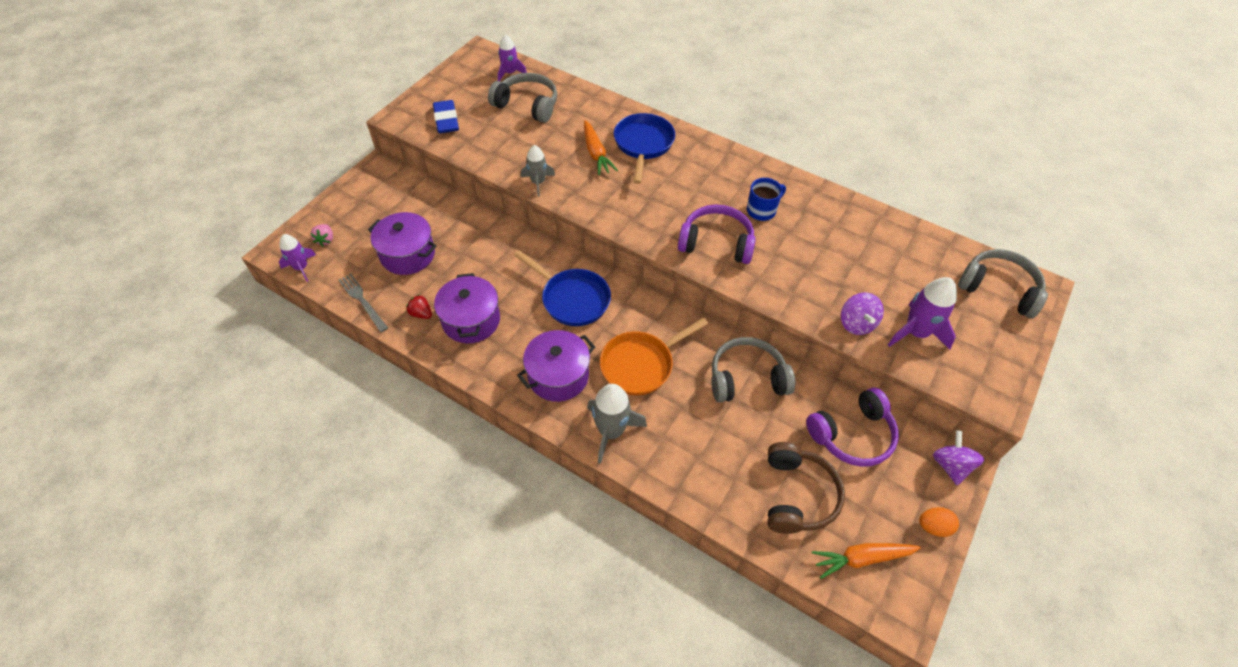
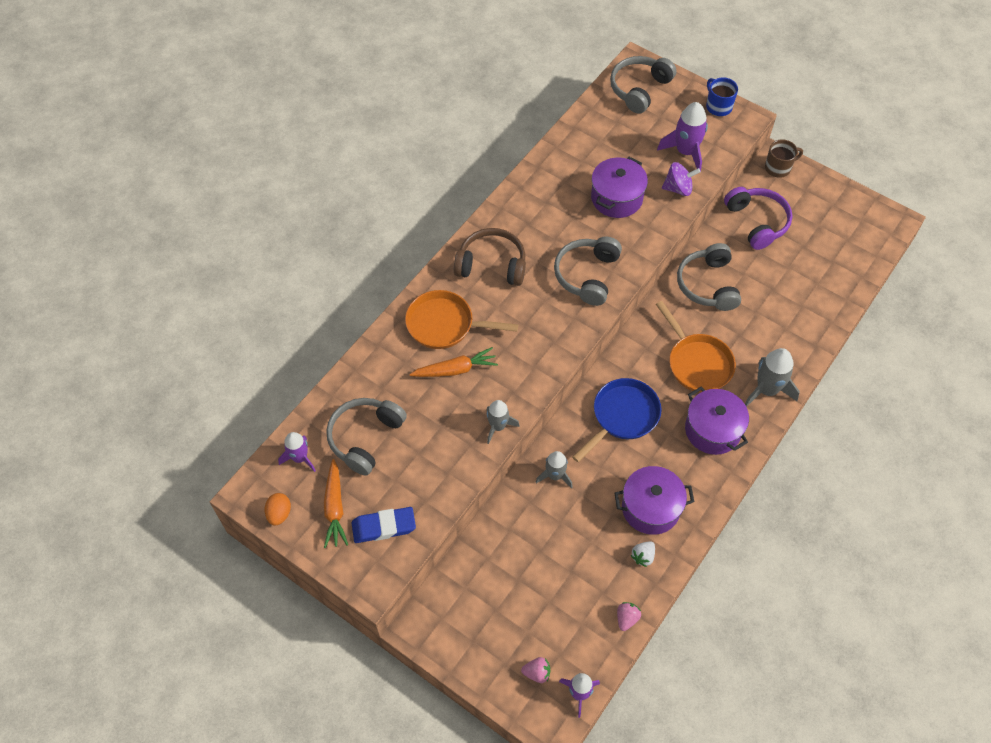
camera: 85 degrees left, 5 degrees up
grey fork [339,274,388,332] -> pink strawberry [617,602,641,631]
purple pot [368,212,437,275] -> purple pot moved to [591,157,648,218]
red strawberry [406,294,432,319] -> white strawberry [631,541,655,567]
blue pan [614,113,675,184] -> orange pan [405,290,518,349]
purple headphones [678,205,756,264] -> grey headphones [554,237,622,306]
blue mug [747,178,786,221] -> blue mug moved to [706,77,738,116]
brown headphones [768,442,845,534] -> brown headphones moved to [454,228,526,286]
orange carrot [812,543,921,579] -> orange carrot moved to [324,459,348,548]
orange egg [919,507,959,537] -> orange egg moved to [265,493,291,526]
purple spinning top [933,431,984,485] -> brown mug [765,139,803,178]
none -> grey rocket [536,451,573,488]

